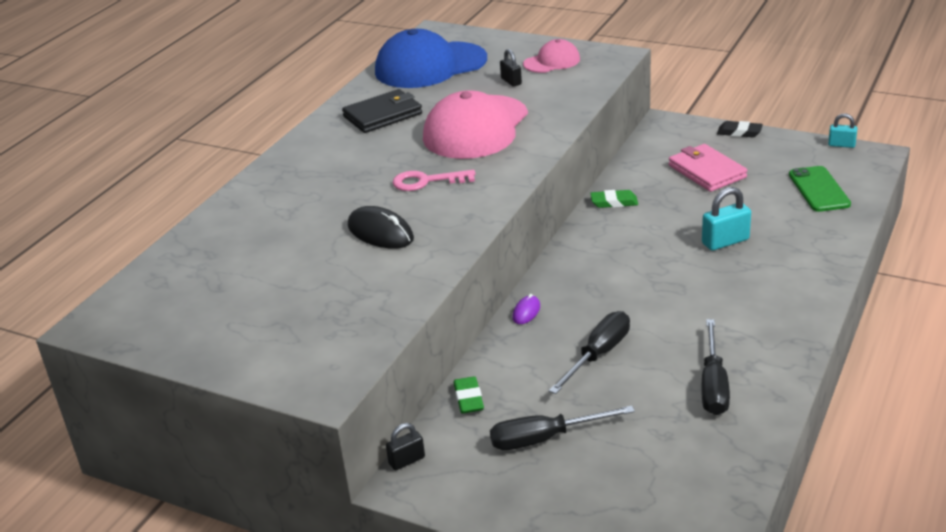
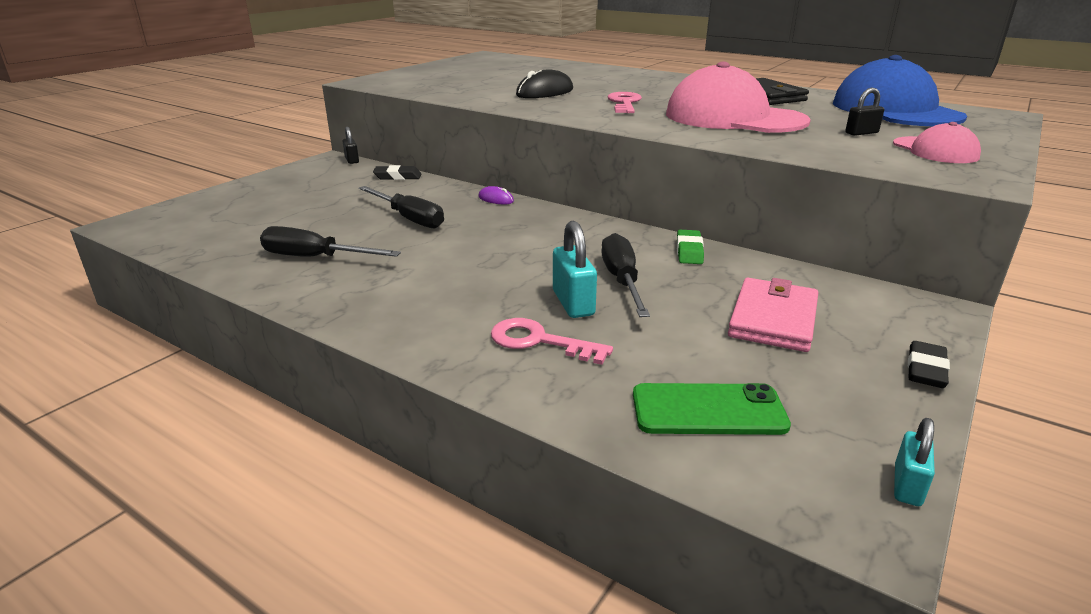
camera: 95 degrees right, 5 degrees down
green eraser [454,376,484,414] -> black eraser [373,165,421,180]
black screwdriver [490,405,635,450] -> black screwdriver moved to [601,233,650,317]
pink wallet [669,144,747,192] -> pink wallet turned 45 degrees counterclockwise [728,278,818,352]
none -> pink key [491,318,613,365]

